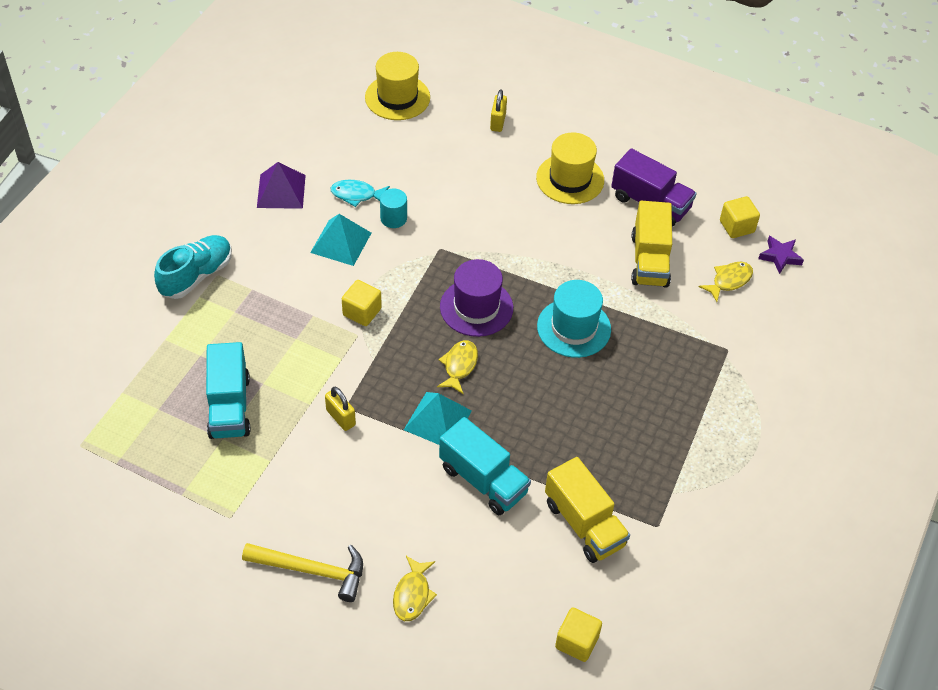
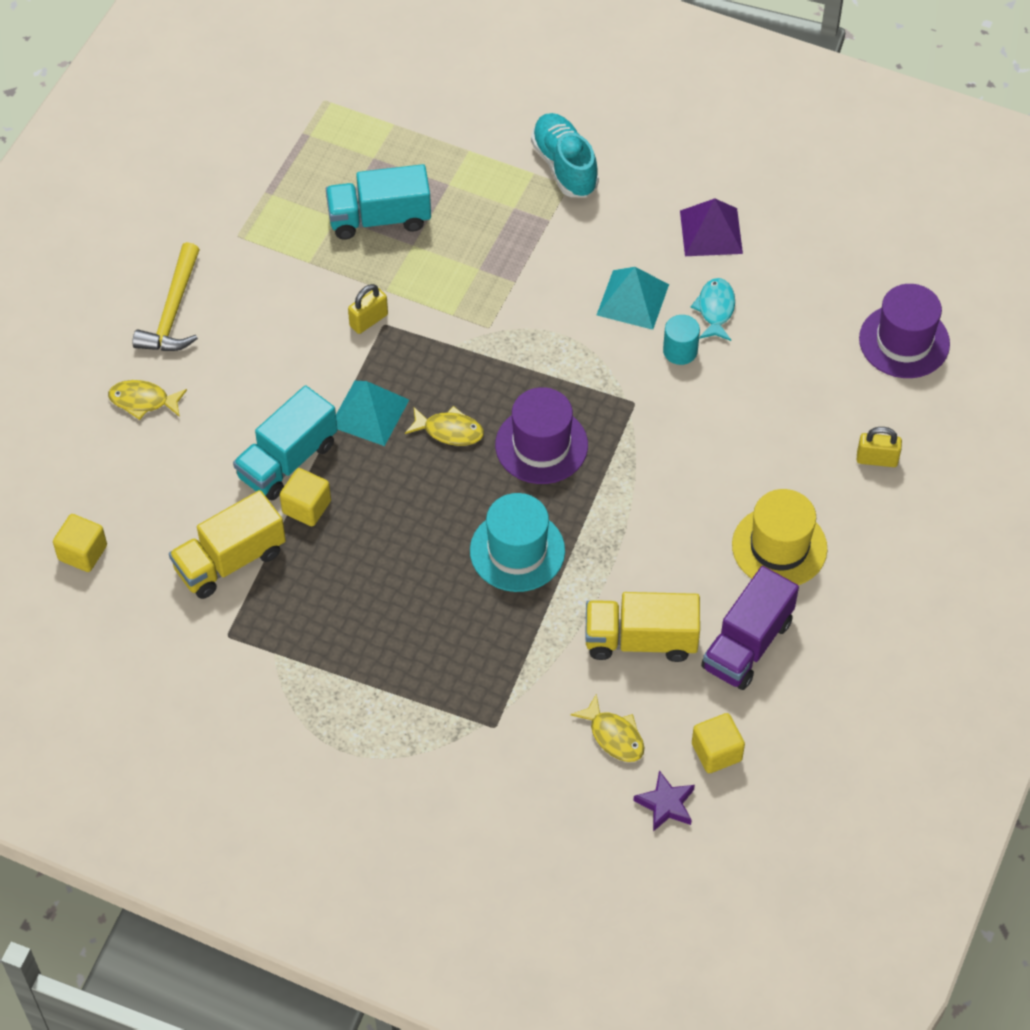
camera: 90 degrees right, 5 degrees up
turquoise shoe [154,235,232,299] -> turquoise shoe turned 150 degrees counterclockwise [531,113,599,197]
yellow cube [342,280,382,326] -> yellow cube moved to [280,468,331,526]
yellow hat [365,52,430,120] -> purple hat [859,284,950,378]

